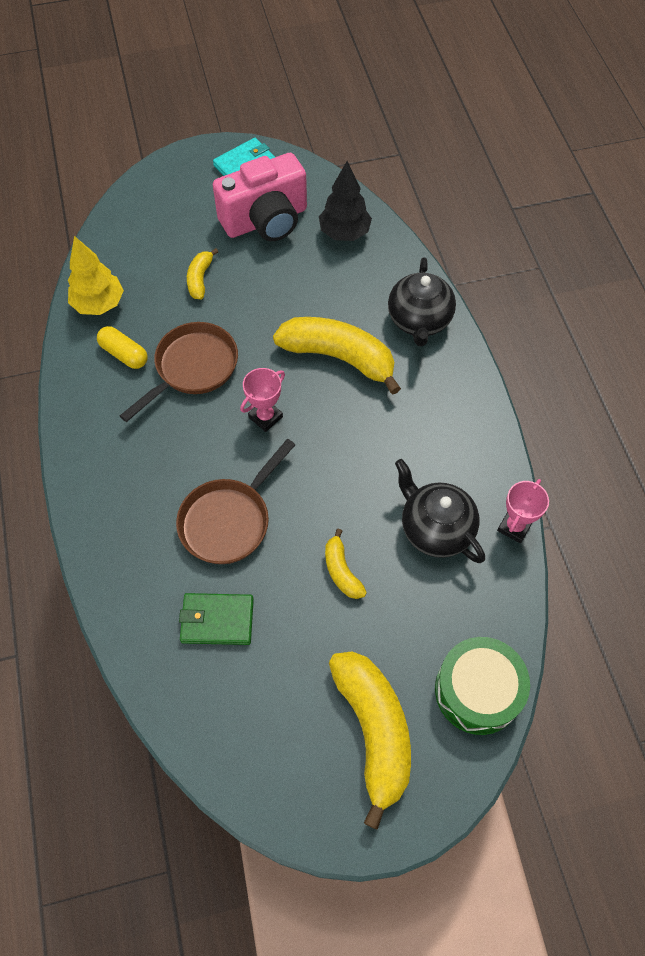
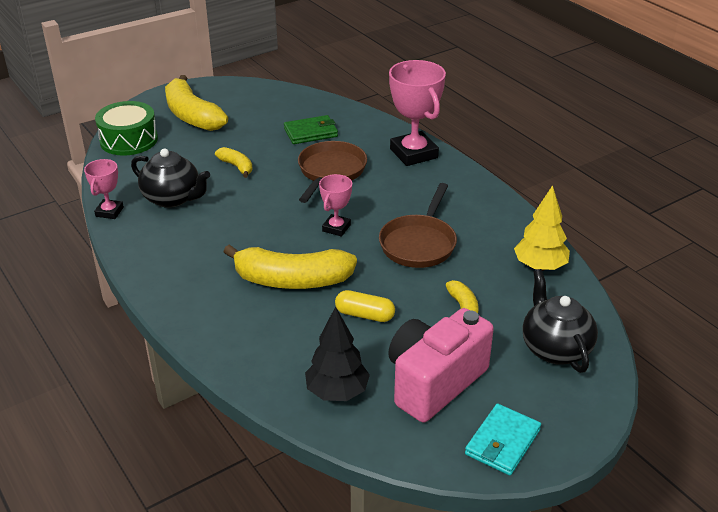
camera: 160 degrees right, 25 degrees down
yellow capsule [97,326,148,369] -> yellow capsule moved to [335,290,395,322]
black teapot [388,257,456,346] -> black teapot moved to [522,269,598,373]
none -> pink trophy [389,60,446,166]

